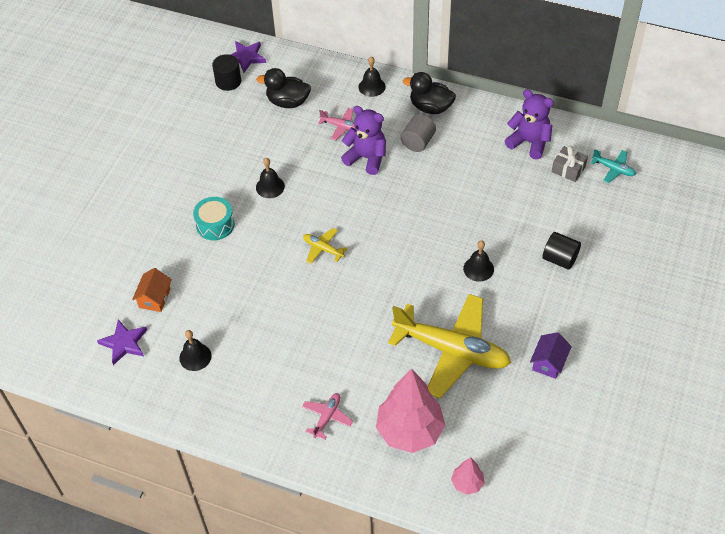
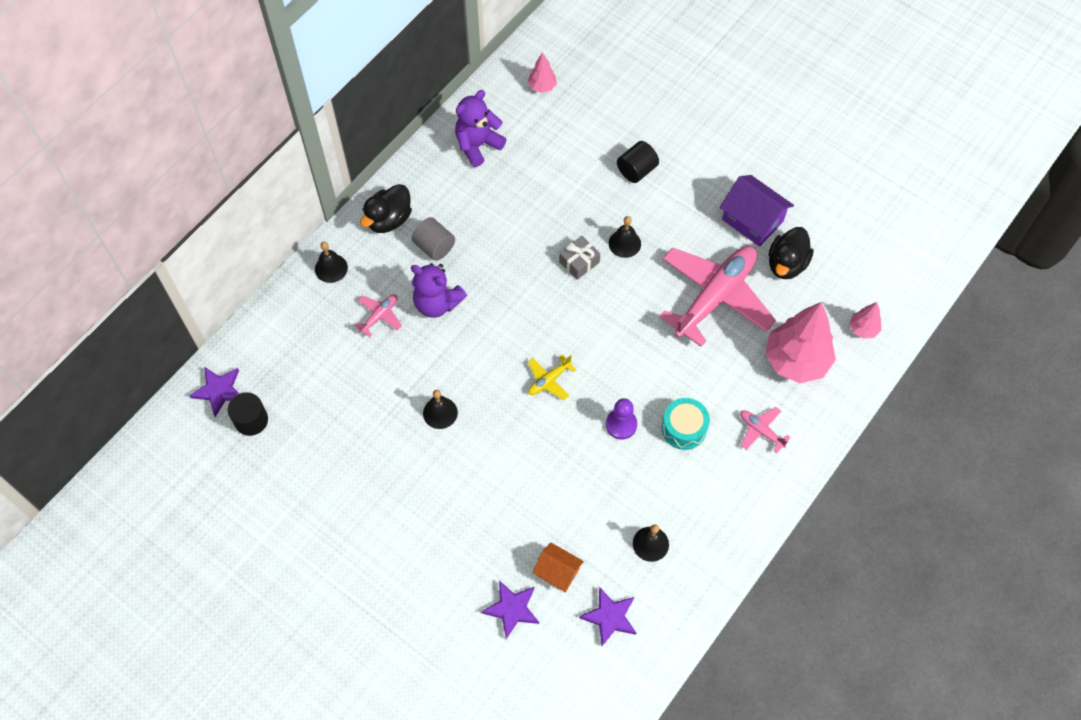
camera: 75 degrees left, 10 degrees up
turquoise drum [193,197,235,240] -> turquoise drum moved to [662,398,710,450]
black duck [256,68,311,108] -> black duck moved to [769,227,814,279]
purple teddy bear [341,106,386,175] -> purple teddy bear turned 105 degrees counterclockwise [411,263,467,318]
yellow plane [388,294,511,399] -> pink plane [659,246,776,347]
purple house [530,332,572,379] -> purple house [720,175,794,247], size x1.60
grey gift [552,146,588,182] -> grey gift moved to [559,236,600,280]
turquoise plane [591,149,636,183] -> pink tree [528,53,557,93]
none -> purple star [481,580,539,639]
none -> purple pawn [606,398,637,439]

